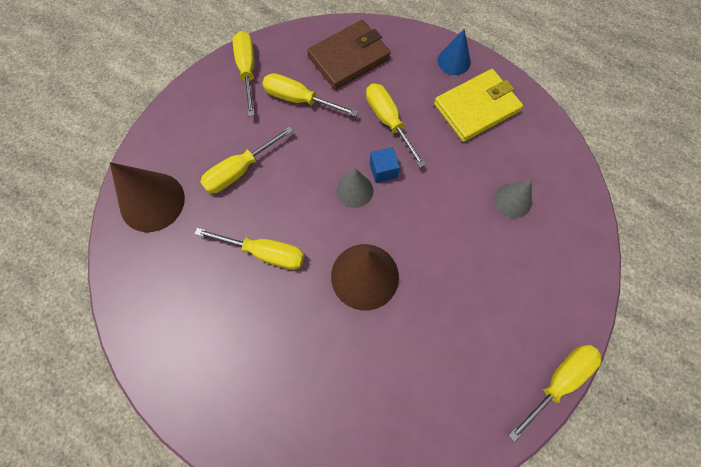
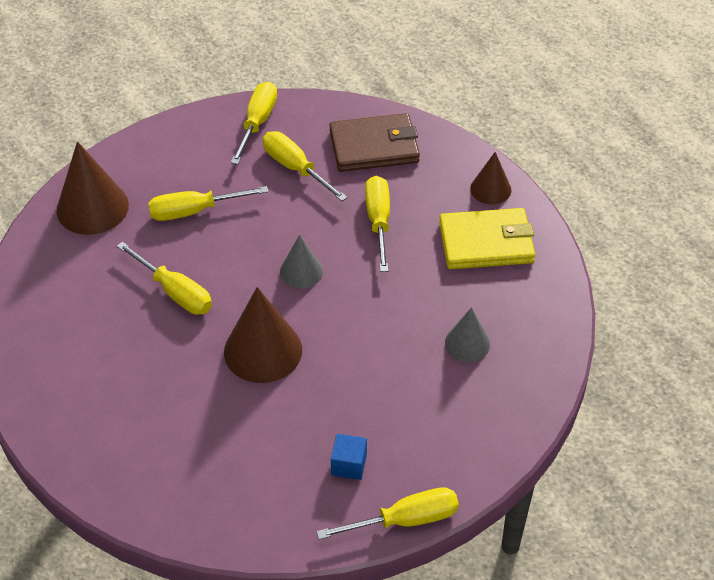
camera: 25 degrees right, 20 degrees down
blue cube [370,147,400,183] -> blue cube moved to [331,434,367,480]
blue cone [437,29,471,75] -> brown cone [470,152,511,205]

